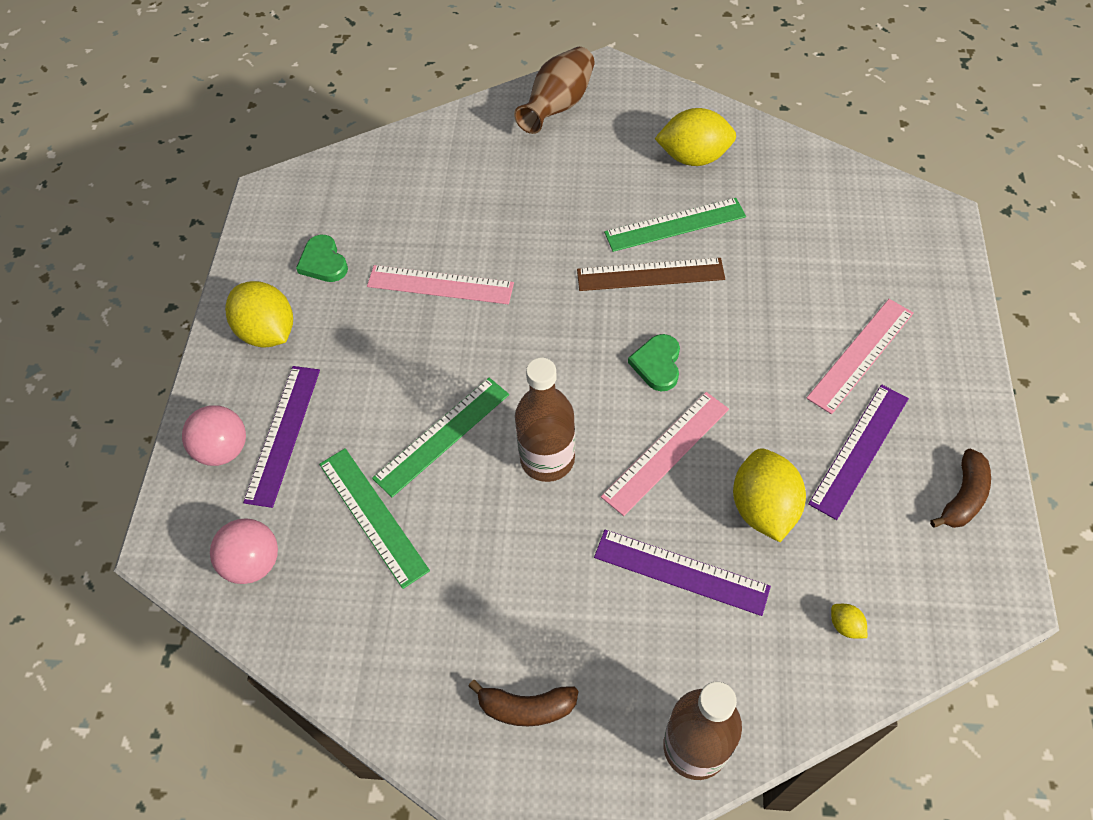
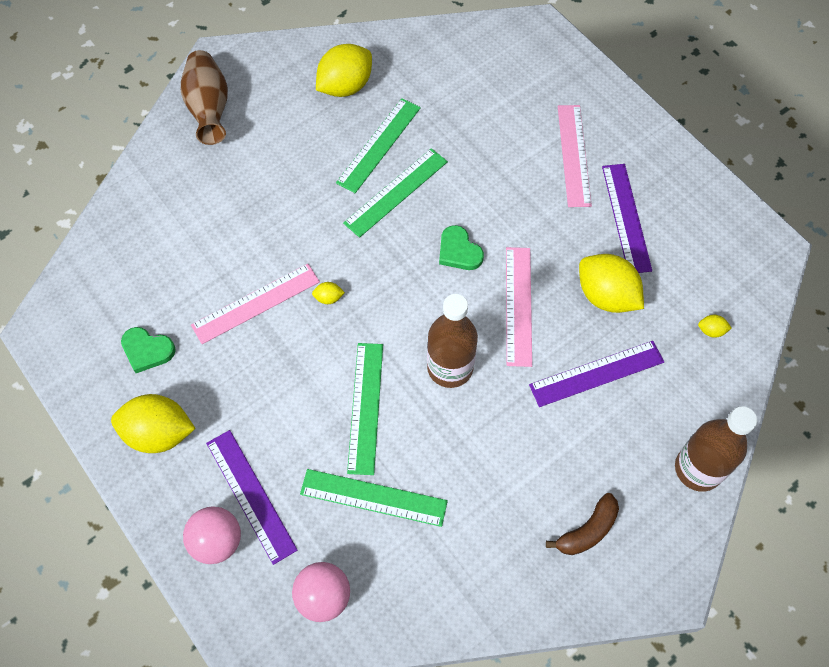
camera: 45 degrees left, 5 degrees up
brown ruler [577,258,725,291] -> green ruler [343,148,448,238]
brown banana [930,448,991,528] -> none
none -> yellow lemon [312,282,345,304]

